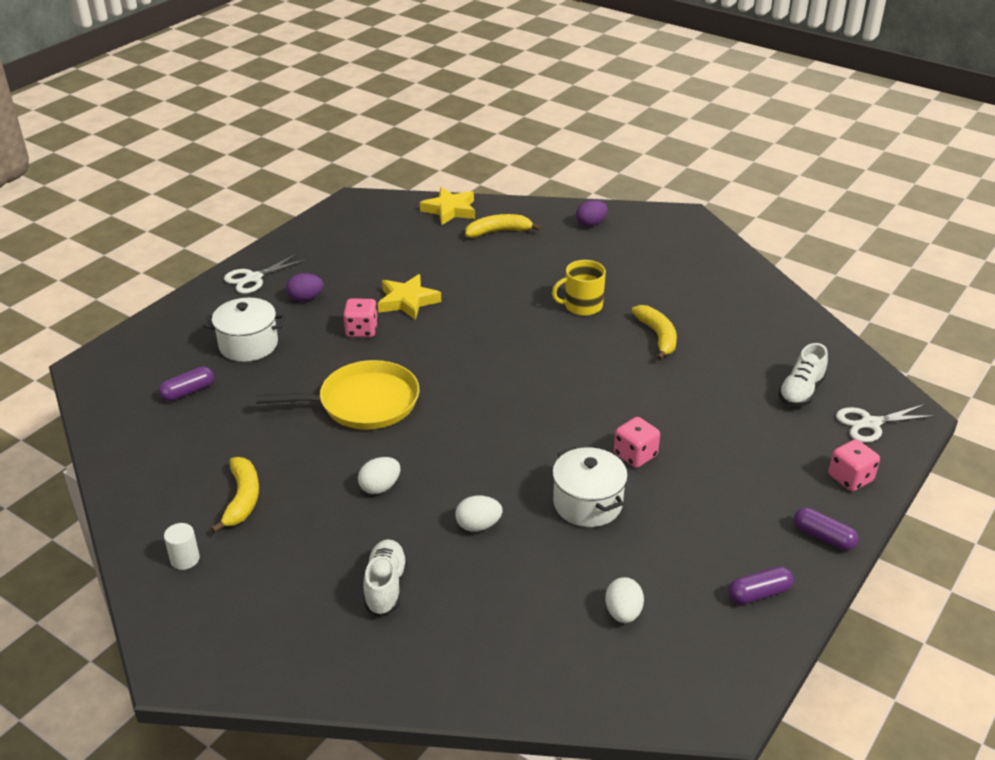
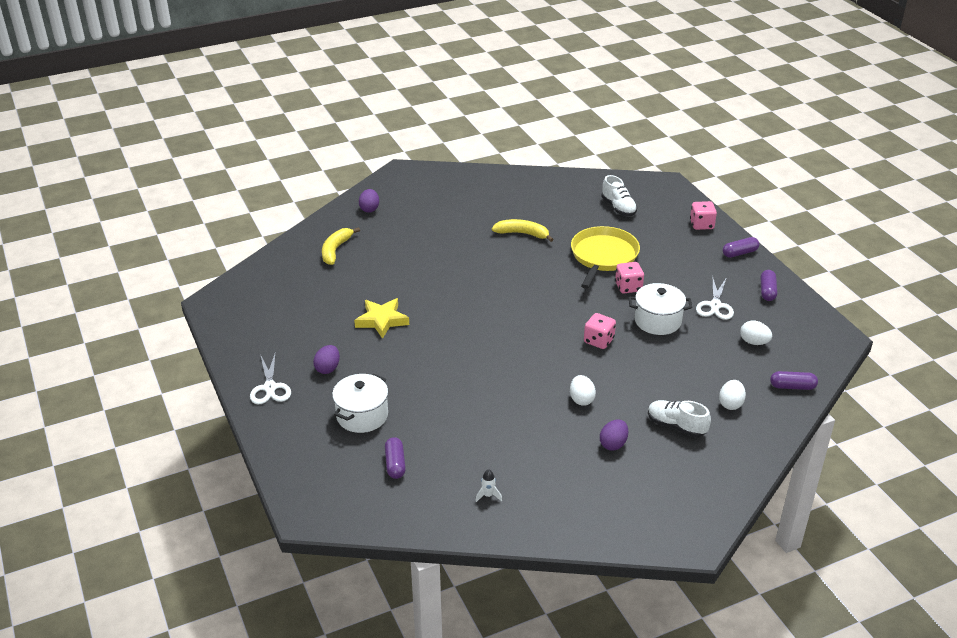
camera: 60 degrees left, 0 degrees up
white cylinder [164,523,200,570] -> none
yellow banana [211,457,259,533] -> none
yellow pan [256,360,420,430] -> yellow pan moved to [571,226,640,289]
pink dice [343,298,378,337] -> pink dice moved to [584,313,616,349]
yellow star [420,187,475,226] -> none
white egg [455,496,502,532] -> white egg moved to [719,380,746,410]
yellow mug [552,260,606,316] -> none
white scissors [836,404,936,443] -> white scissors moved to [696,276,734,320]
none -> white rocket [475,469,502,502]
none -> purple egg [600,420,628,451]
none -> purple capsule [770,371,818,390]

